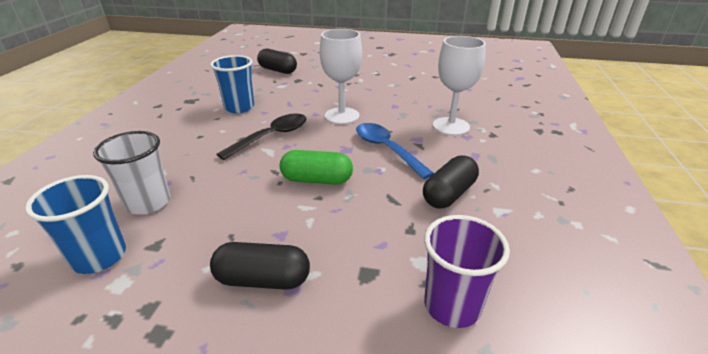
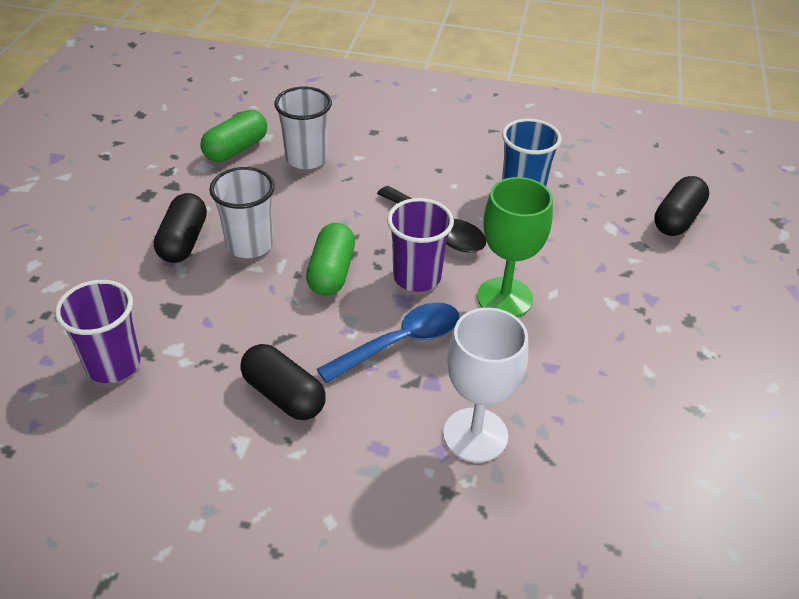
camera: 90 degrees right, 10 degrees up
blue cup [25,175,126,274] -> green capsule [200,110,267,162]
white goblet [320,29,362,124] -> green goblet [477,177,553,317]
none -> white cup [209,167,275,258]
none -> purple cup [387,198,454,292]

